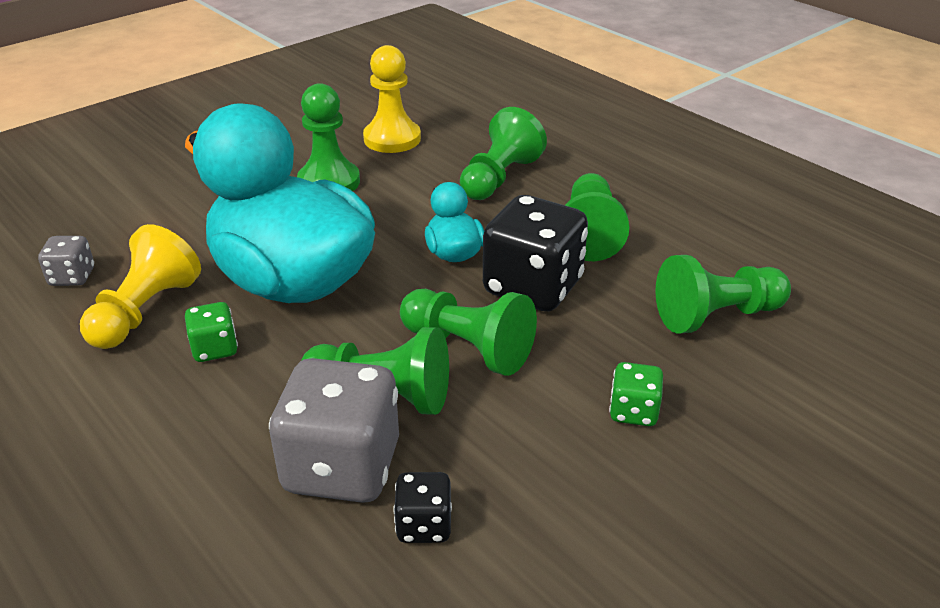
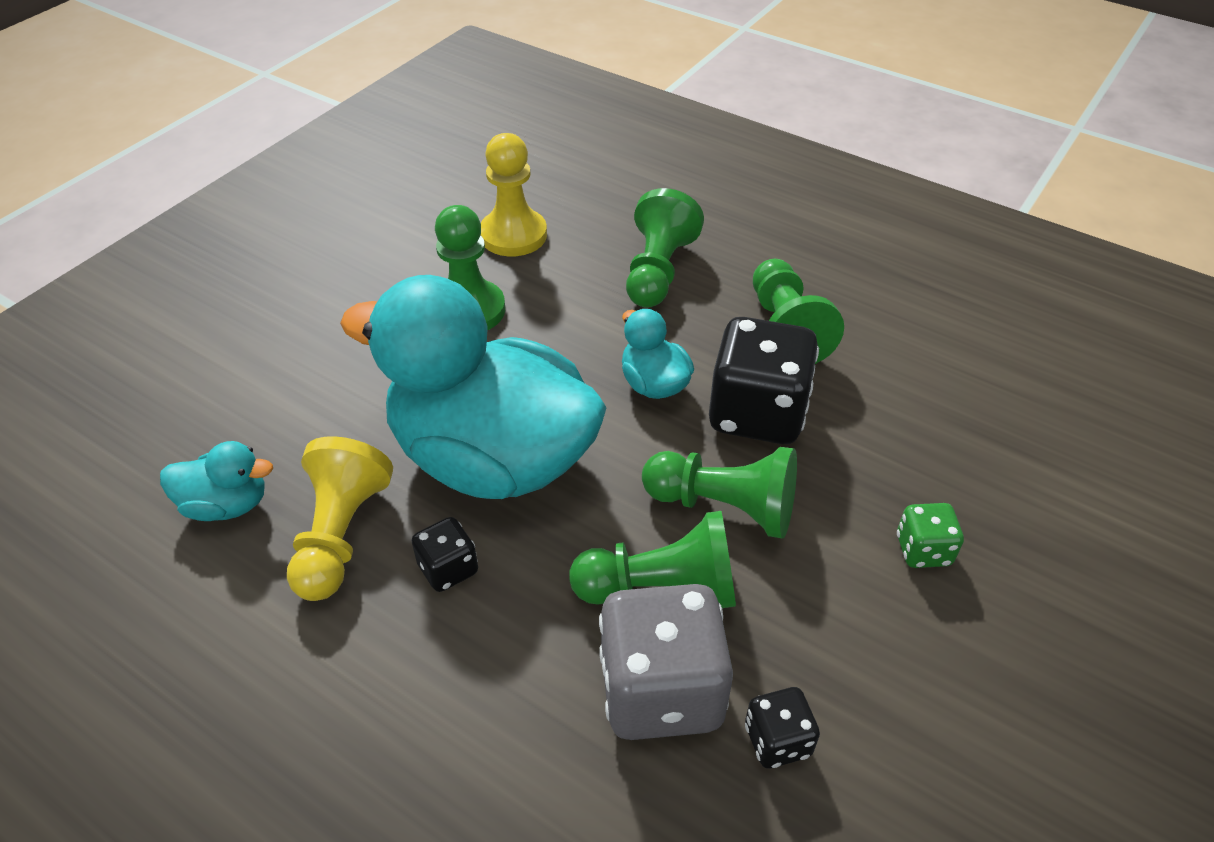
camera: 15 degrees left, 10 degrees up
grey dice [38,236,94,286] -> turquoise duck [160,441,273,521]
green dice [185,302,238,362] -> black dice [412,517,478,592]
green pawn [655,255,791,334] -> none

